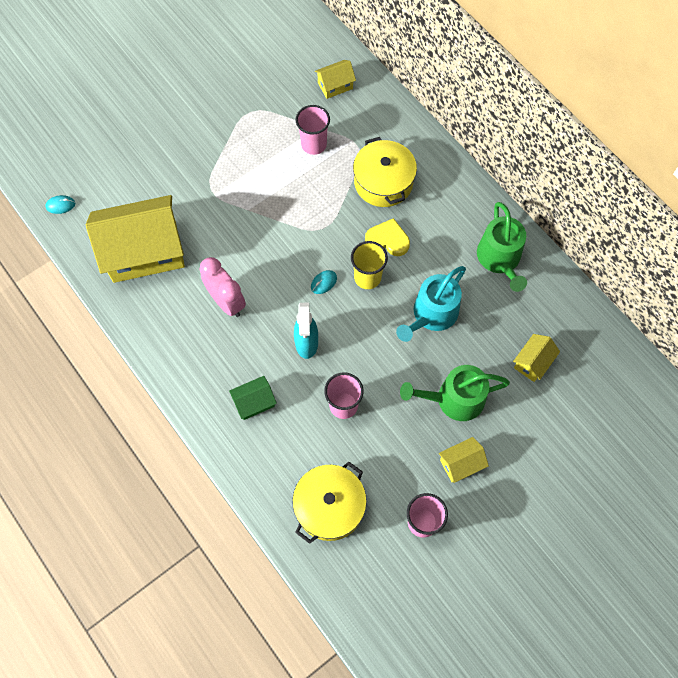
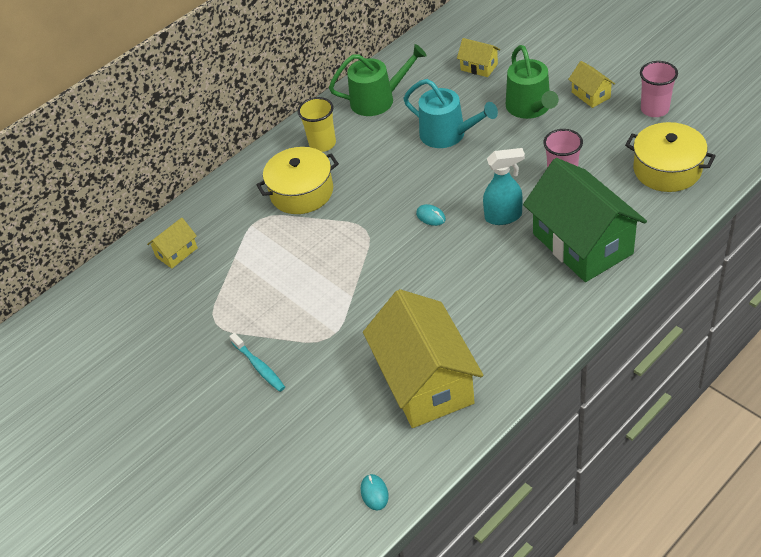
camera: 90 degrees left, 20 degrees down
pink clock [199,257,246,317] -> none
green house [229,376,277,420] -> green house [523,158,647,282], size x2.27
pink cup [296,105,330,155] -> none
yellow house [315,60,356,99] -> yellow house turned 75 degrees clockwise [147,218,198,269]
yellow cup [351,241,388,289] -> yellow cup moved to [298,97,336,152]
yellow heart [365,218,410,256] -> none
none -> turquoise toothbrush [229,333,285,392]

